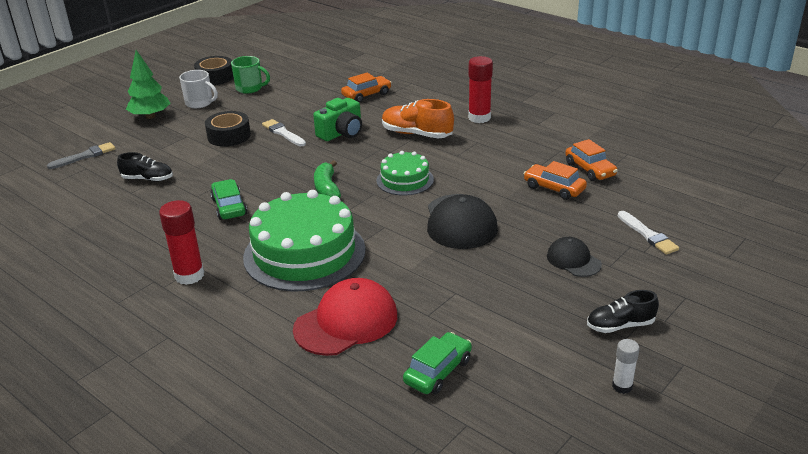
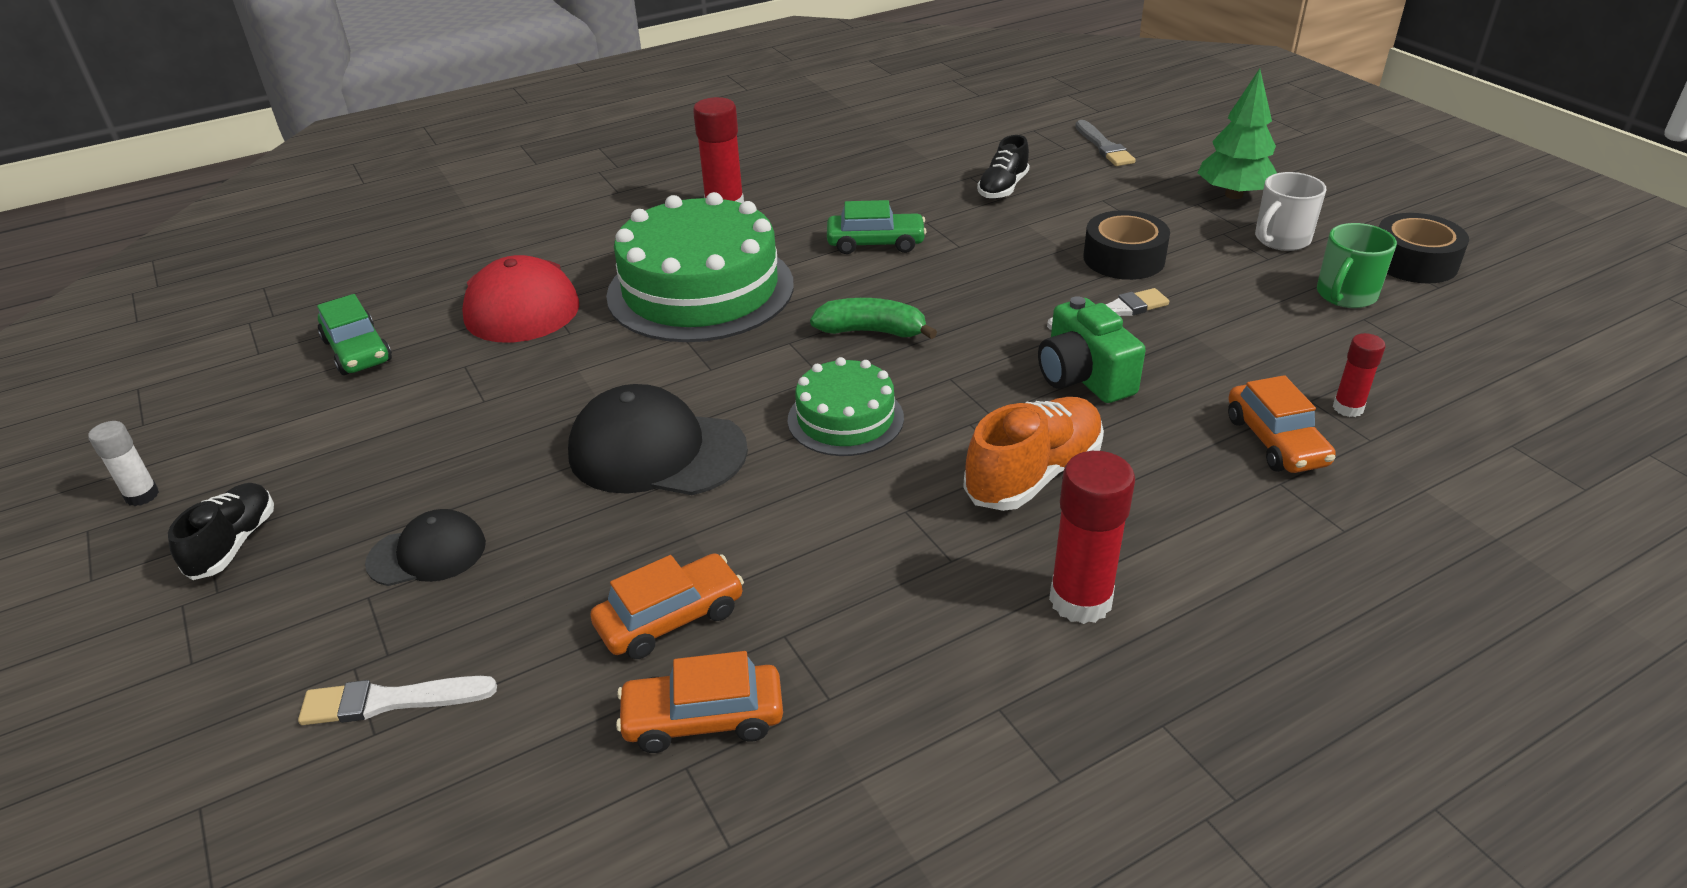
camera: 110 degrees right, 5 degrees up
none -> red glue stick [1333,333,1386,417]

